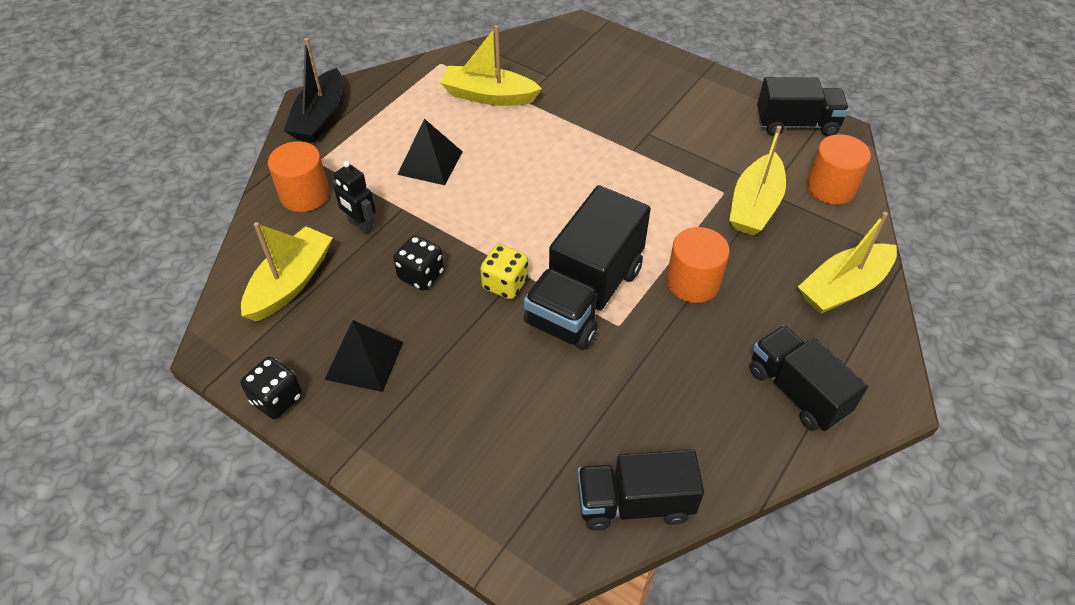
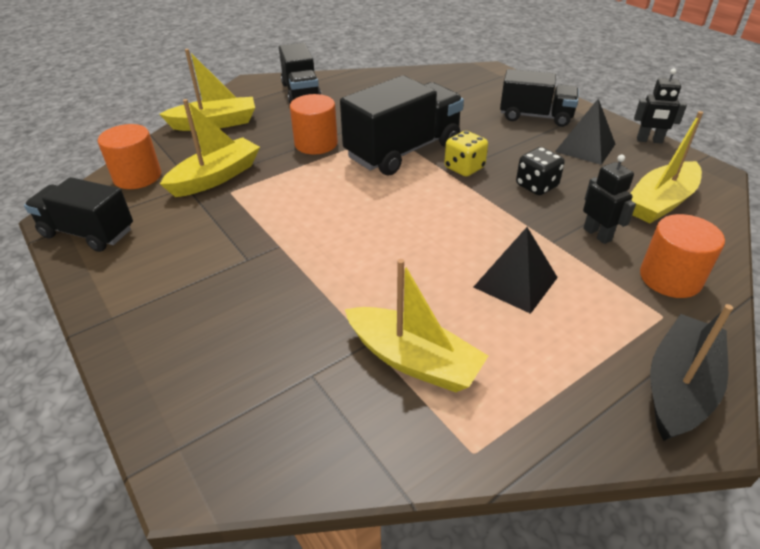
camera: 160 degrees left, 10 degrees down
black dice [240,357,302,419] -> black robot [634,69,687,144]
black truck [577,449,704,530] -> black truck moved to [500,69,579,127]

